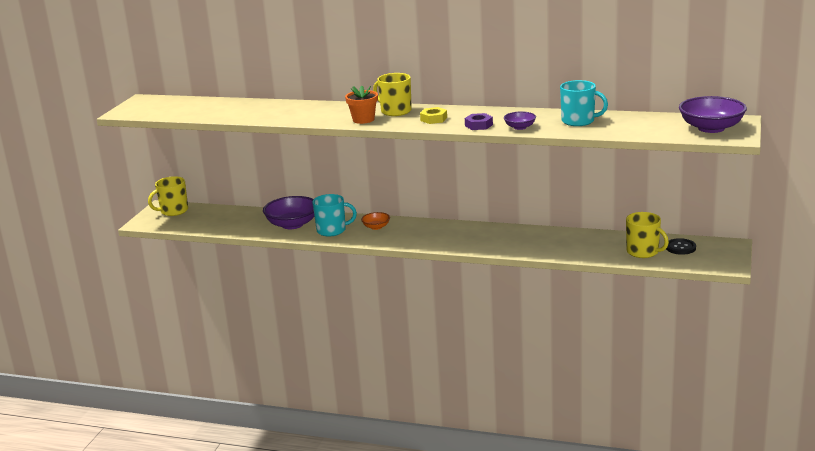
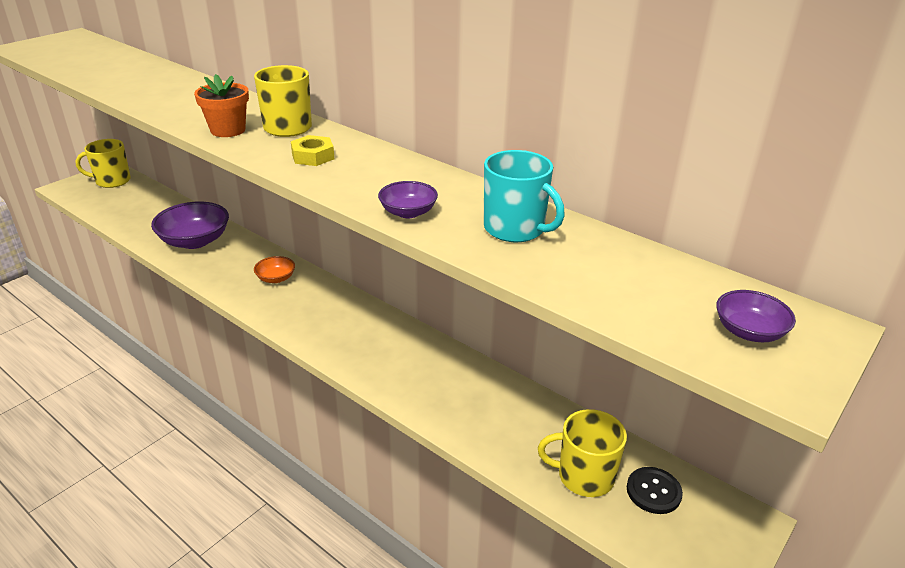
camera: 20 degrees right, 10 degrees up
turquoise mug [312,194,357,237] -> none
purple nut [465,113,493,130] -> none
yellow mug [626,212,669,258] -> yellow mug turned 120 degrees clockwise [538,409,627,497]
purple bowl [679,96,747,133] -> purple bowl [716,290,796,342], size x0.51

